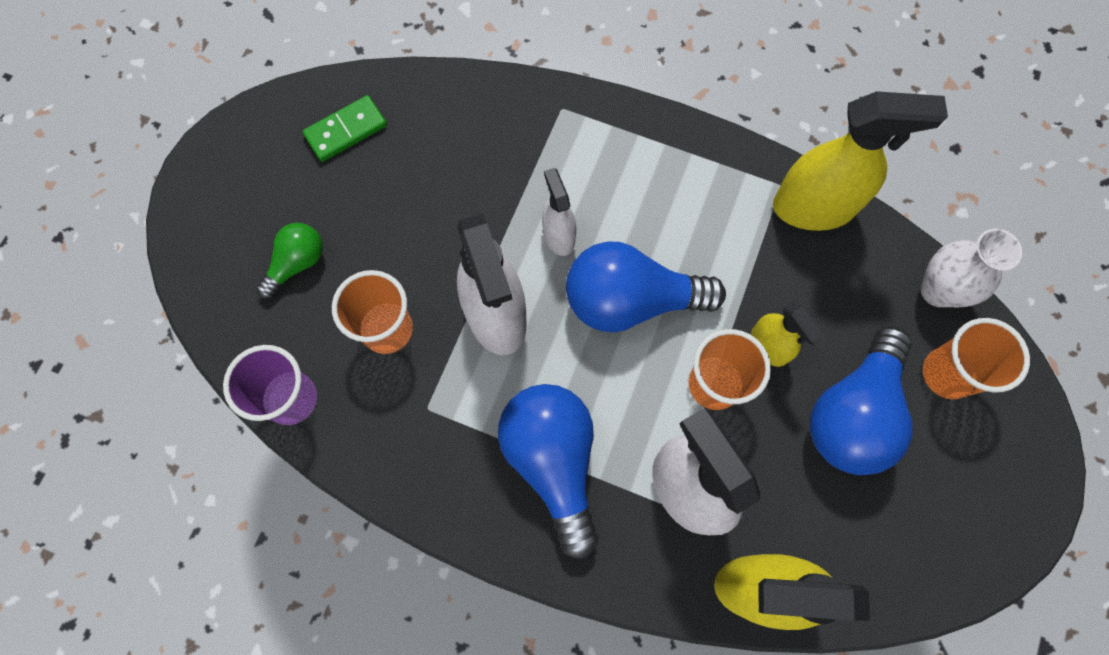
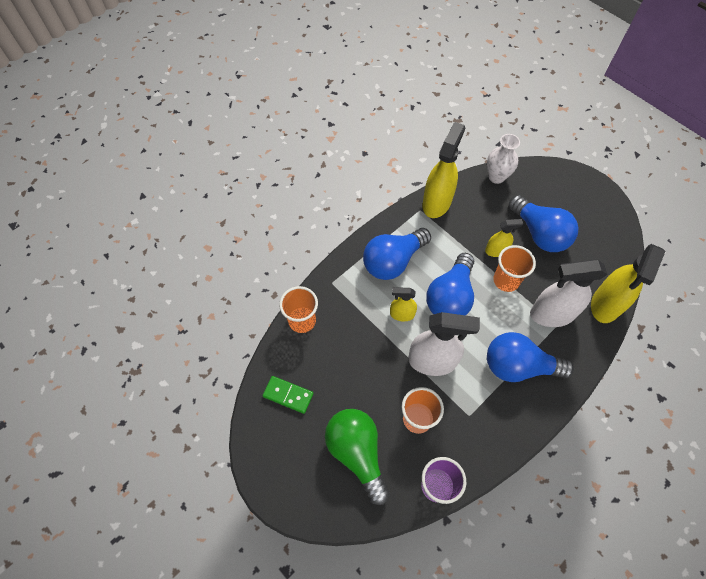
camera: 65 degrees left, 10 degrees down
green light bulb [256,223,323,299] -> green light bulb [325,409,390,505], size x1.86
green domino [303,95,387,162] -> green domino turned 60 degrees counterclockwise [263,376,314,414]
white spray bottle [542,168,576,256] -> yellow spray bottle [390,287,417,321]
orange cup [923,318,1030,399] -> orange cup moved to [279,286,318,333]
none -> blue light bulb [363,228,431,280]

